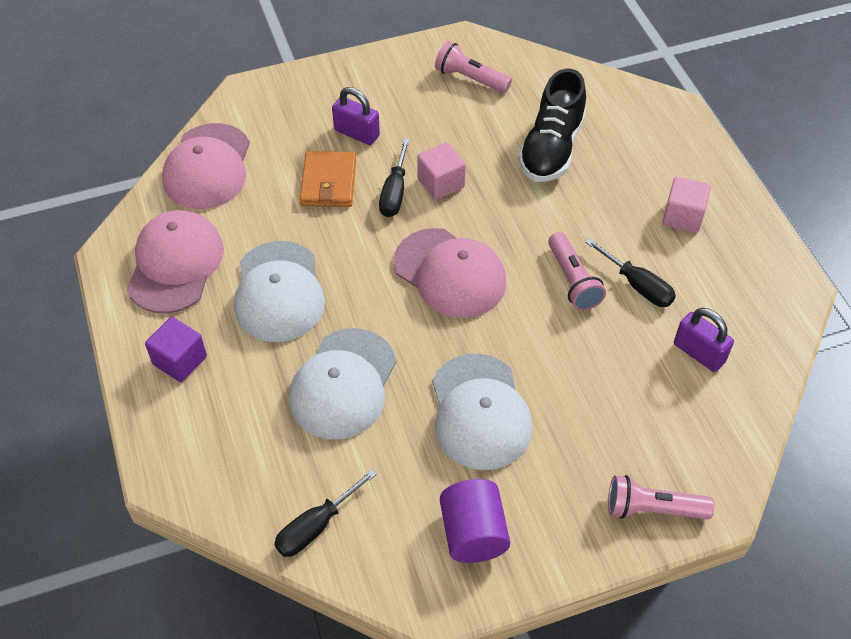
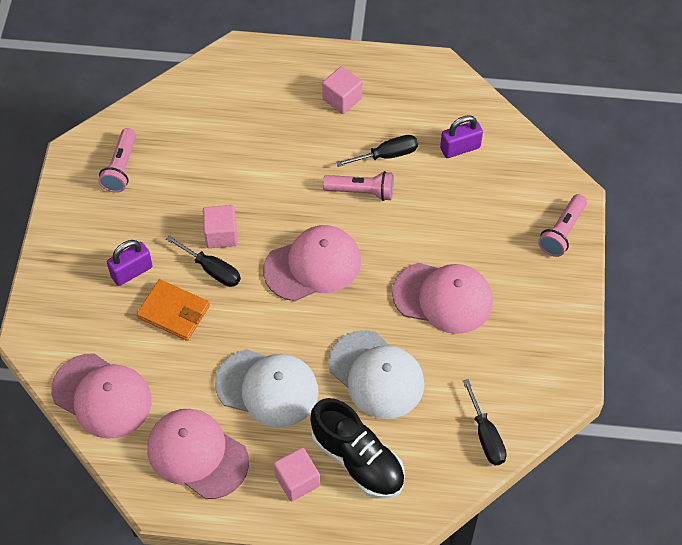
camera: 65 degrees left, 5 degrees up
purple cube [145,317,207,382] -> pink cube [274,448,320,501]
white cap [433,354,533,470] -> pink cap [392,263,493,334]
pink flashlight [435,41,512,93] -> pink flashlight turned 45 degrees counterclockwise [98,128,136,193]
purple cylinder [440,479,510,563] -> none
black shoe [518,68,586,182] -> black shoe moved to [310,398,405,499]

